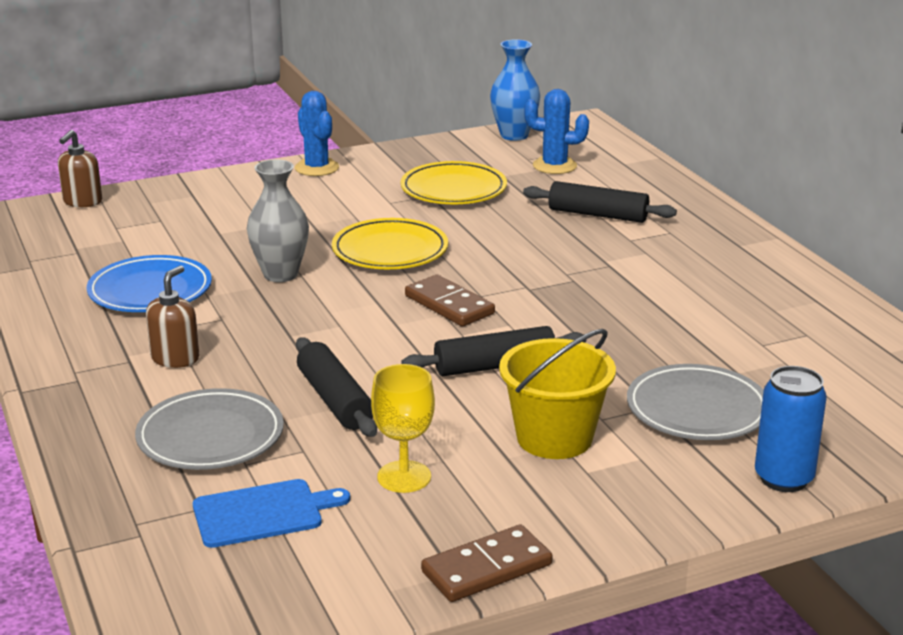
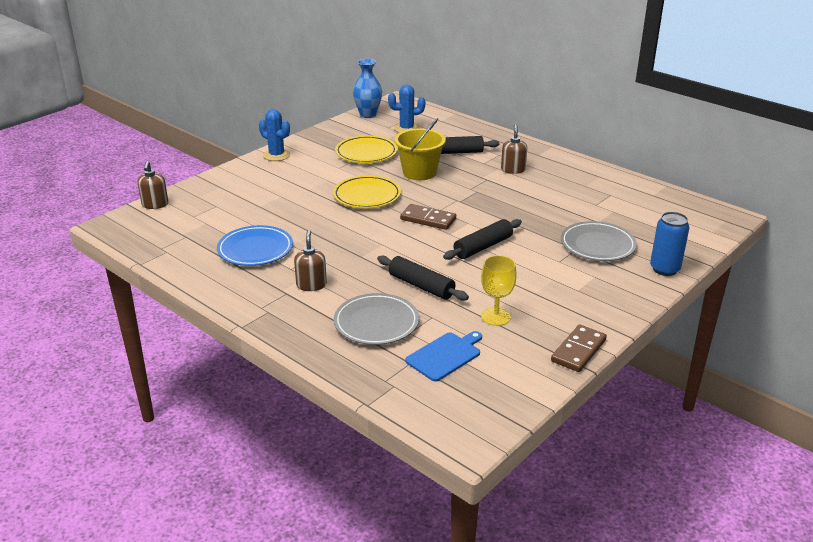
camera: 25 degrees left, 5 degrees up
grey vase [247,160,309,282] -> none
yellow bucket [499,329,616,459] -> yellow bucket moved to [394,118,446,180]
none -> brown soap dispenser [501,124,527,174]

